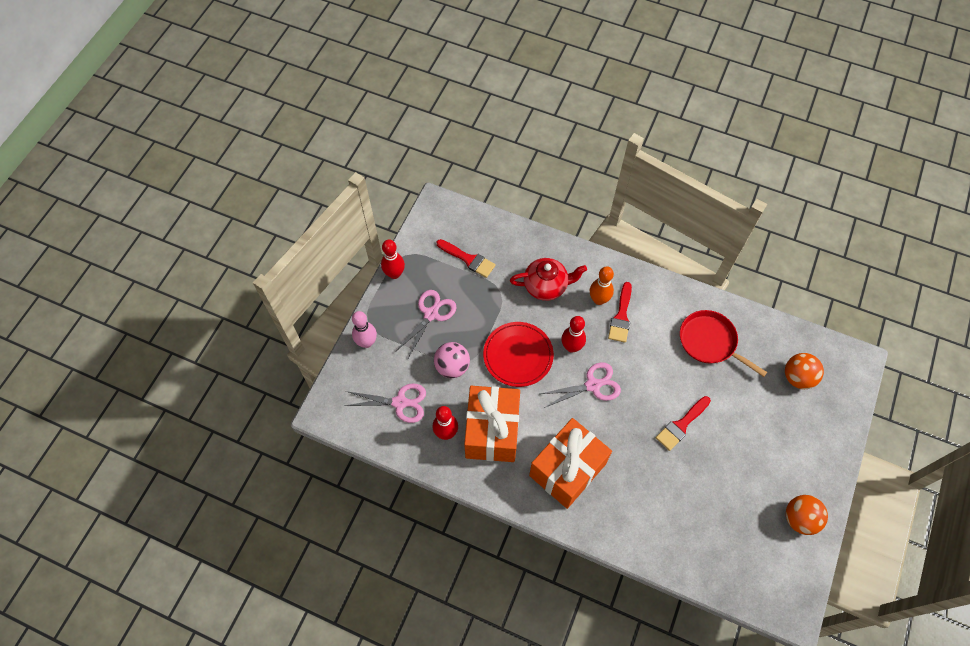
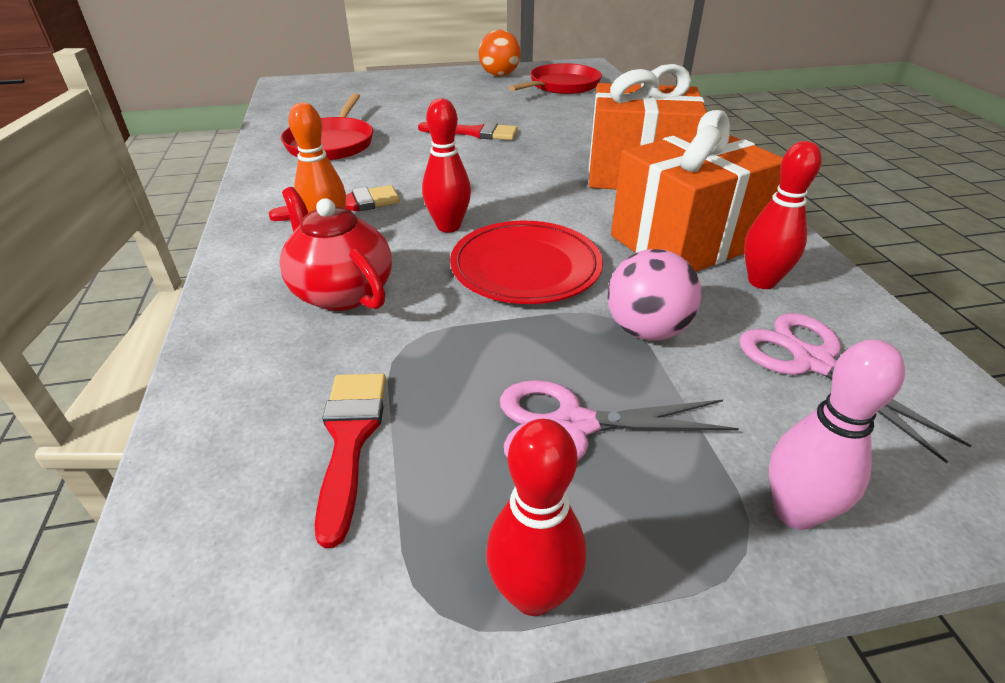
camera: 125 degrees left, 25 degrees down
pink scissors [541,362,621,408] -> none
orange ball [785,353,824,389] -> none
none -> red pan [509,63,602,94]

